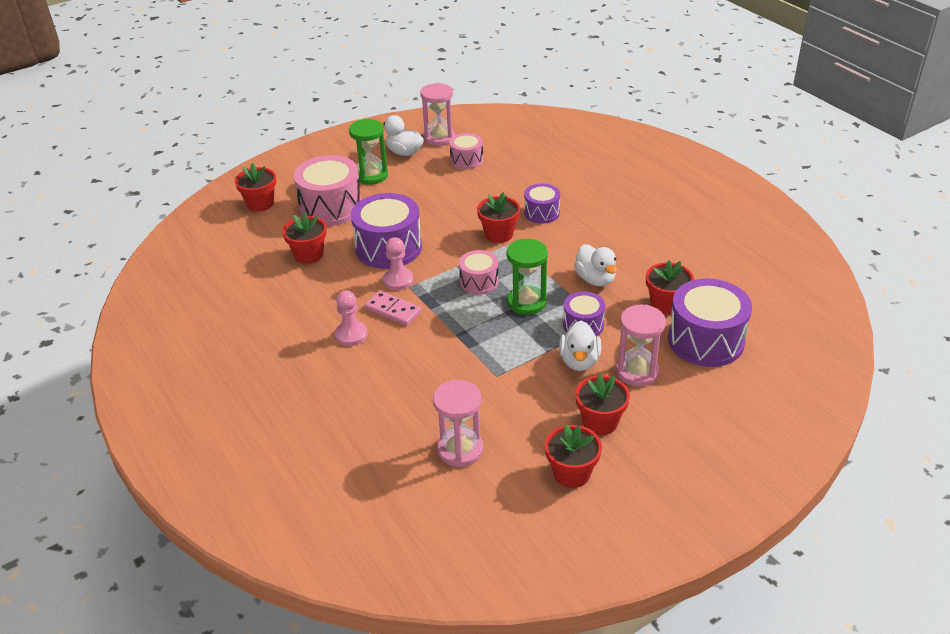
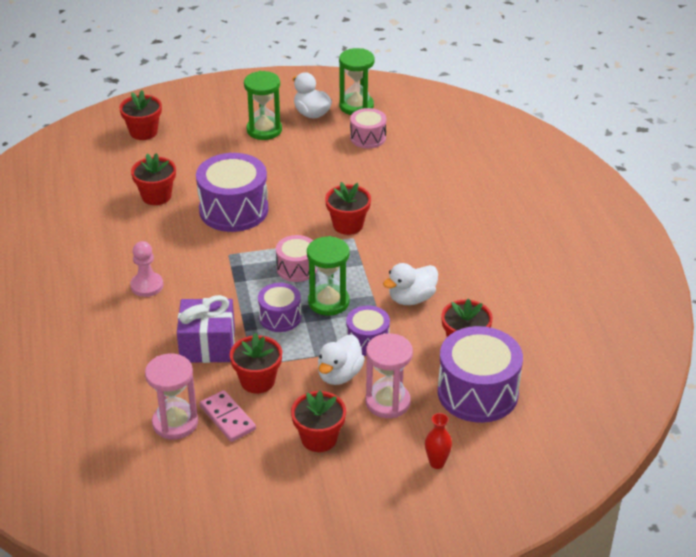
camera: 20 degrees right, 0 degrees up
pink drum [294,155,362,226] -> none
pink domino [365,291,421,326] -> pink domino moved to [200,390,256,442]
pink pawn [383,237,414,290] -> none
pink hourglass [420,83,455,146] -> green hourglass [339,48,375,115]
purple drum [524,184,560,224] -> purple drum moved to [258,283,301,332]
red flower pot [545,425,602,488] -> red flower pot moved to [230,333,282,394]
white duck [574,244,617,286] -> white duck turned 60 degrees clockwise [383,263,438,305]
none -> purple gift [177,295,235,363]
none -> red vase [425,413,452,469]

